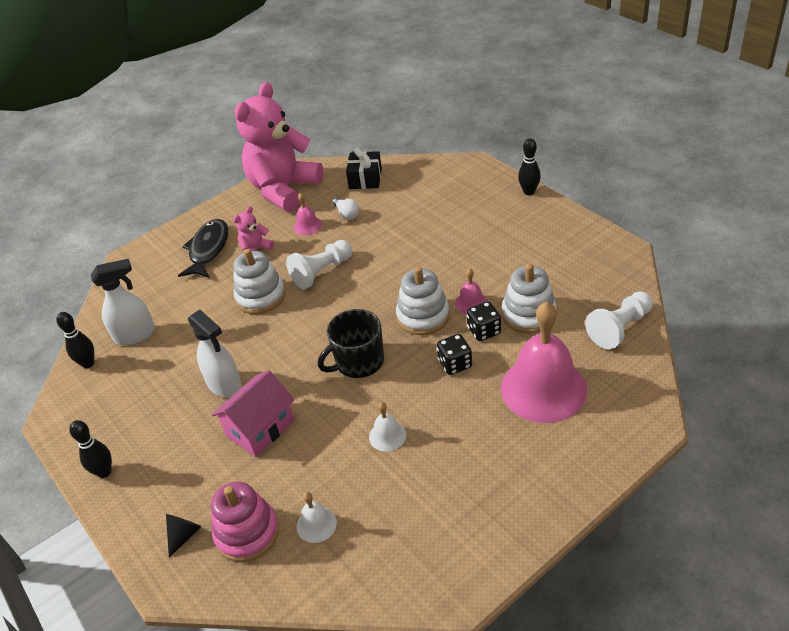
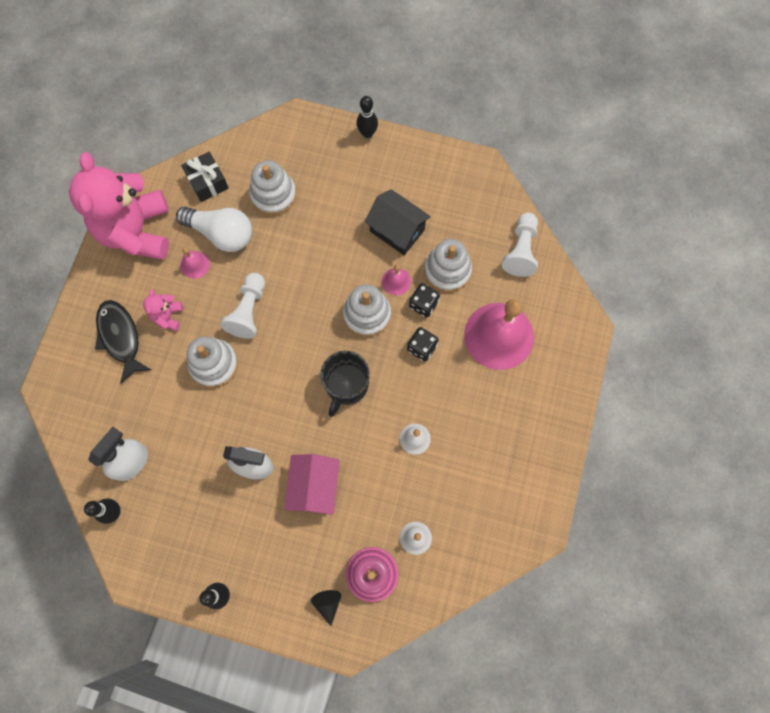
camera: 40 degrees left, 30 degrees up
white light bulb [332,197,359,220] -> white light bulb [176,207,252,252], size x2.04
none -> white stacking toy [249,160,296,216]
none -> black house [364,189,431,255]

